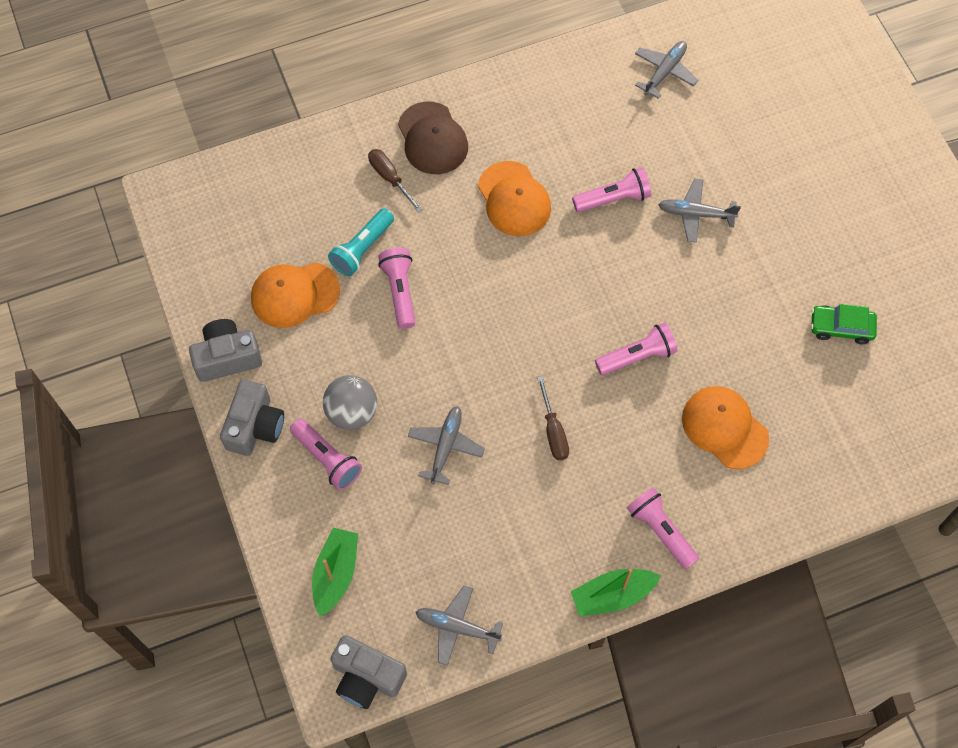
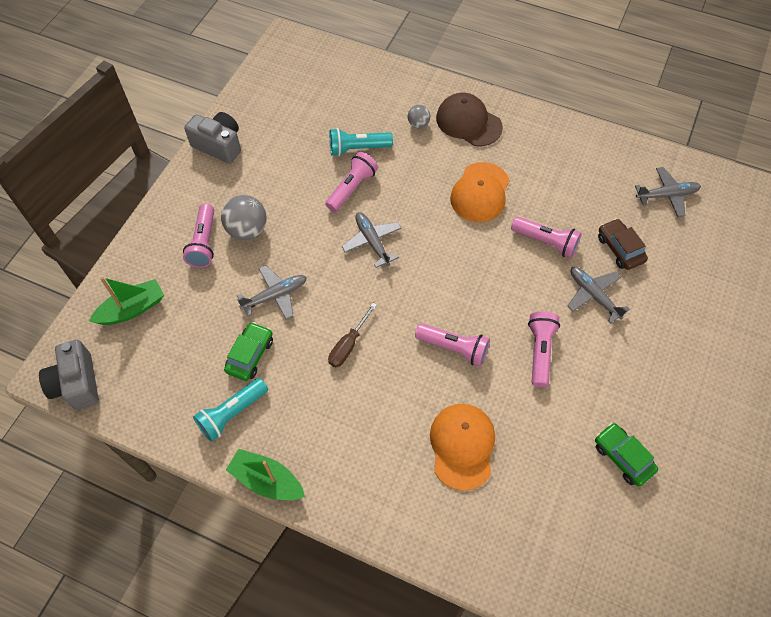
camera: 45 degrees right, 5 degrees down
grey camera [220,379,284,456] -> none
orange cap [251,262,340,328] -> none
brown screwdriver [368,149,422,212] -> grey ball [408,105,430,128]
brown cap [398,101,468,174] -> brown cap turned 105 degrees clockwise [436,93,503,147]
grey plane [416,586,503,666] -> grey plane moved to [342,212,402,268]
pink flashlight [627,487,699,569] -> pink flashlight moved to [528,312,560,387]
none -> turquoise flashlight [193,378,268,441]
none -> green car [224,322,273,381]
none -> brown car [598,219,648,270]

